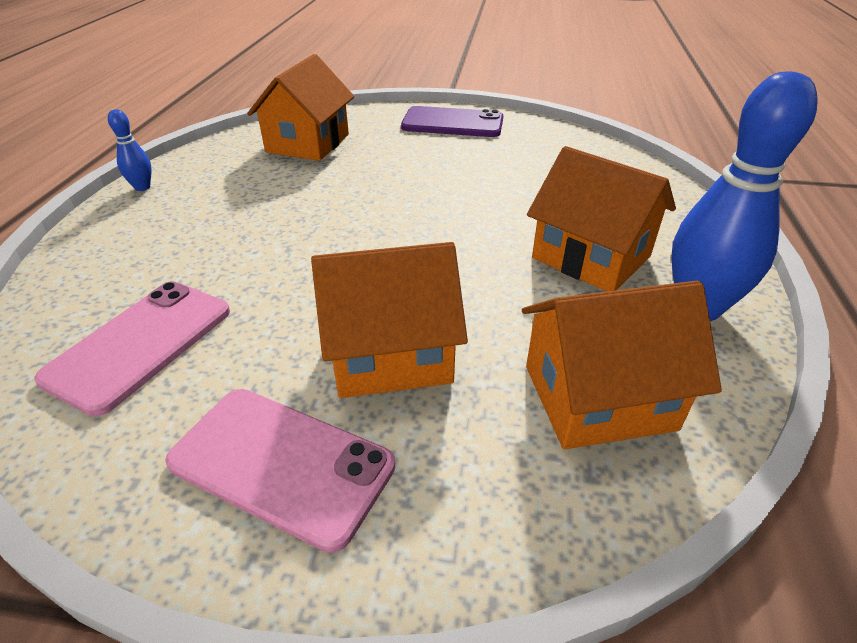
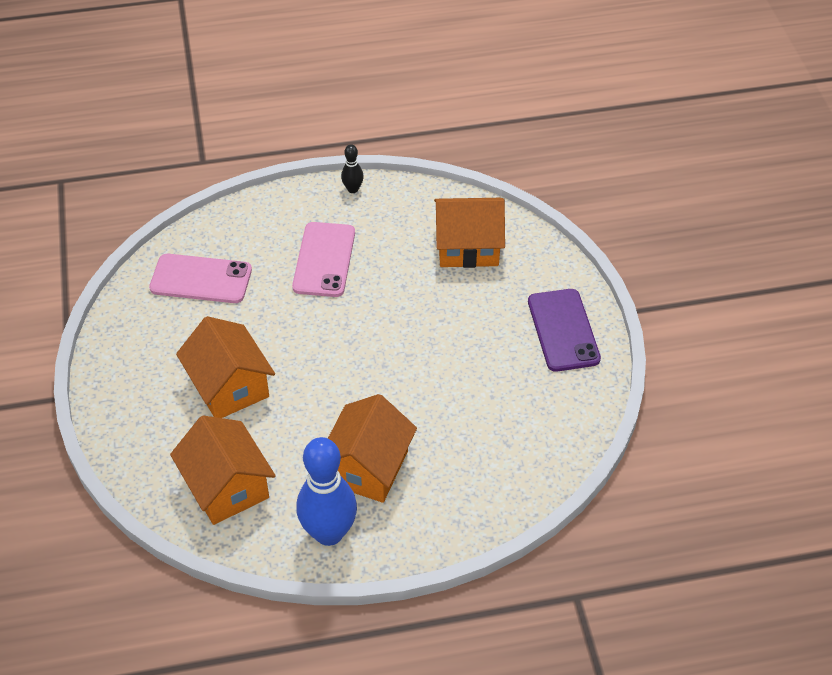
camera: 70 degrees right, 10 degrees up
blue bowling pin [108,109,152,191] -> black bowling pin [341,144,364,193]
pink phone [165,389,395,553] -> pink phone moved to [292,222,355,297]

